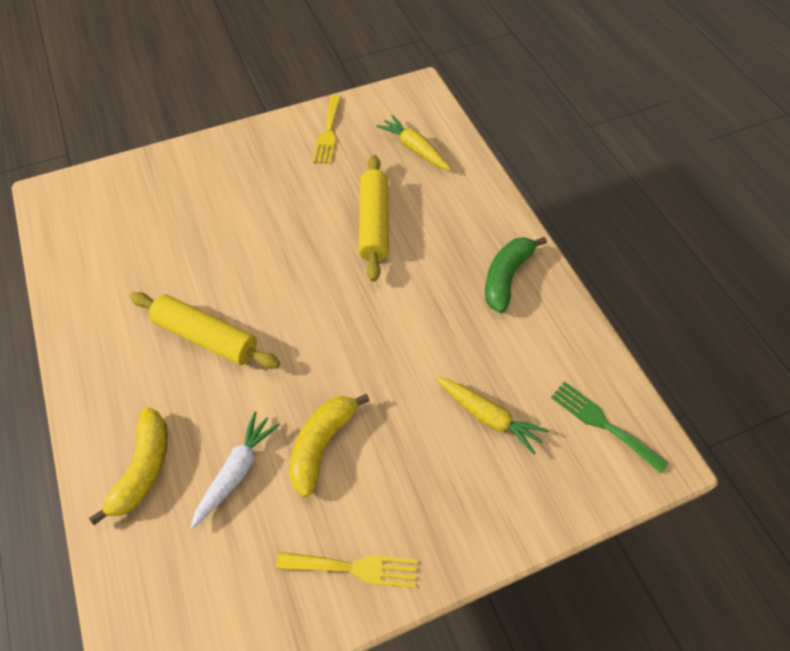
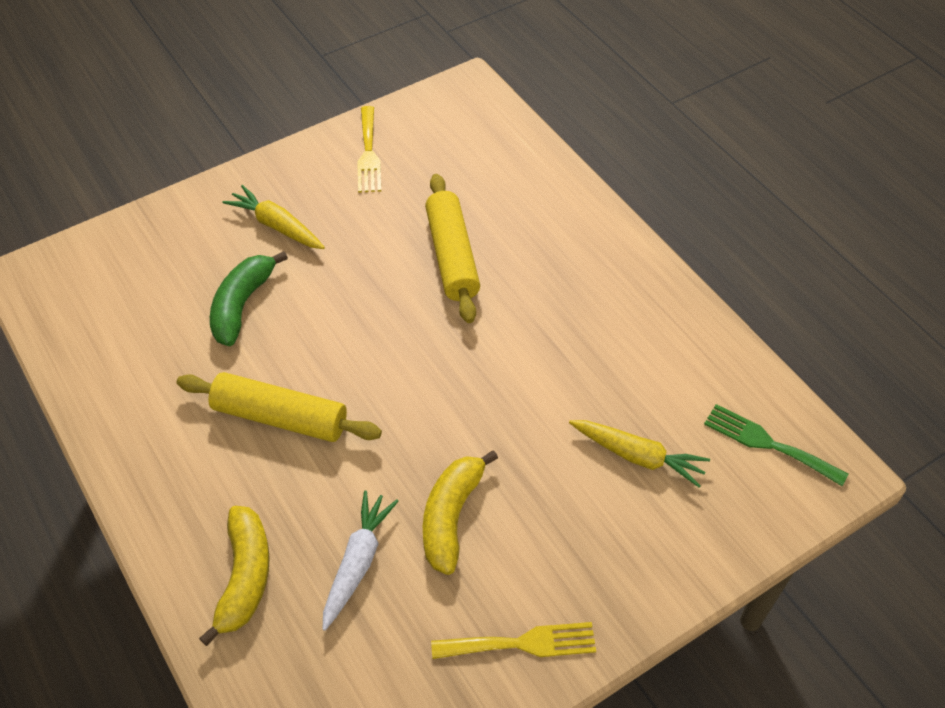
camera: 10 degrees left, 5 degrees down
yellow carrot [376,115,451,171] -> yellow carrot moved to [222,185,325,249]
green banana [485,237,547,313] -> green banana moved to [210,251,288,346]

